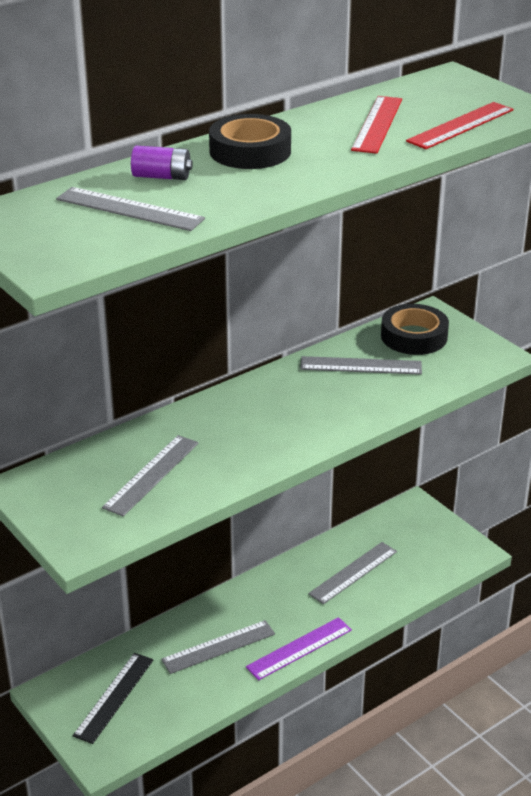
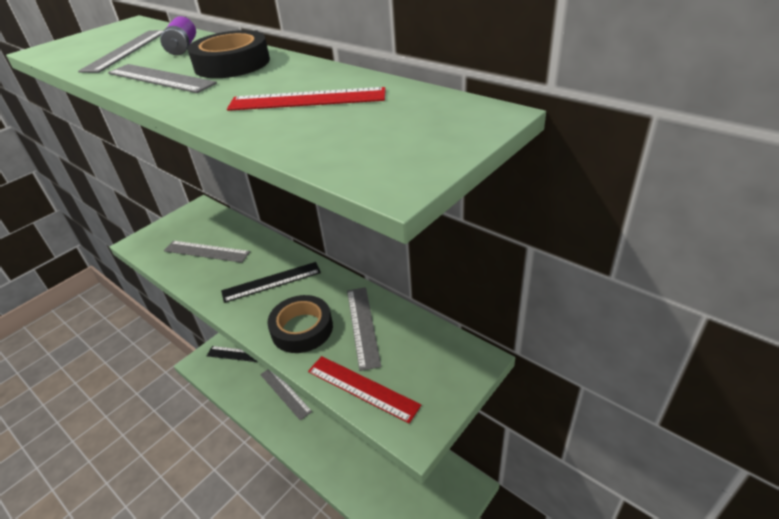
camera: 80 degrees right, 5 degrees up
purple ruler [246,617,352,680] -> none
grey ruler [308,542,397,604] -> grey ruler moved to [108,64,217,93]
black tape [381,304,449,355] -> black tape moved to [267,295,333,353]
red ruler [406,102,513,149] -> red ruler moved to [308,356,421,423]
none -> black ruler [221,262,321,303]

